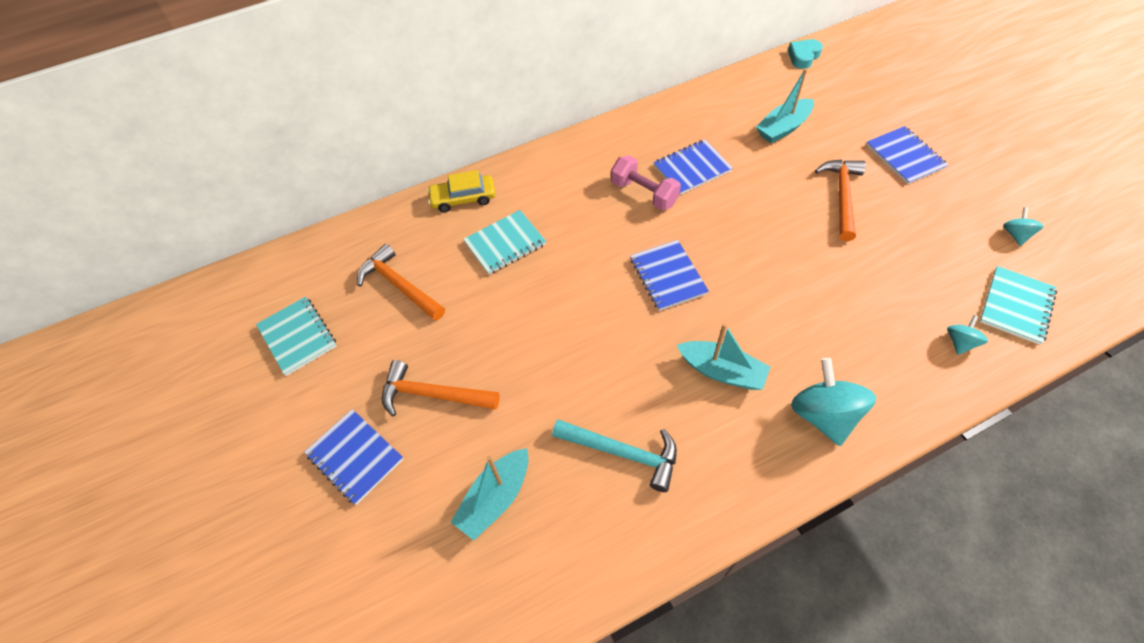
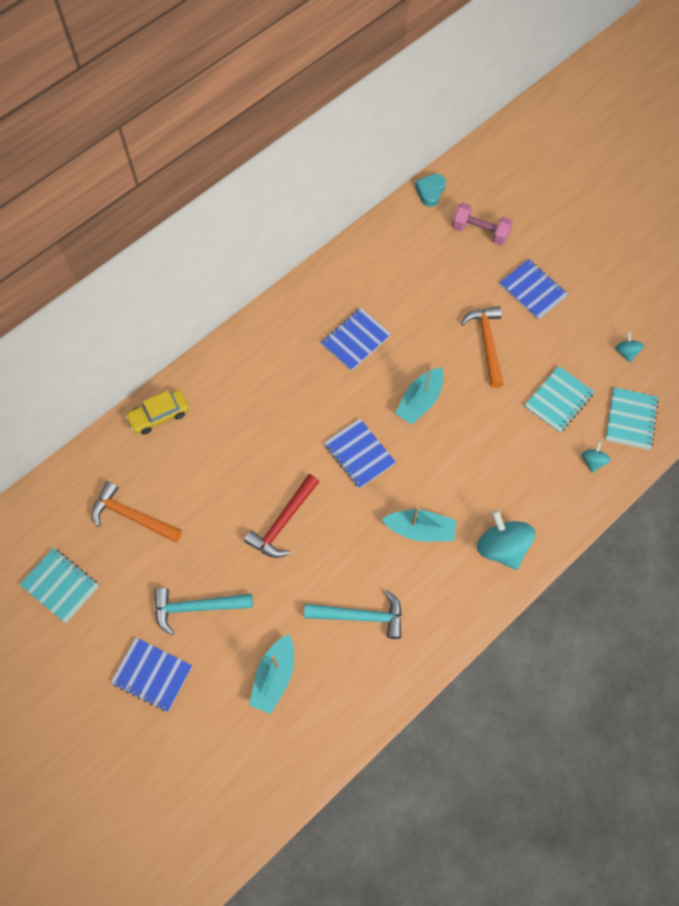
camera: 20 degrees left, 10 degrees up
orange hammer [382,360,500,417] -> turquoise hammer [154,588,253,635]
turquoise notebook [463,210,546,275] -> turquoise notebook moved to [524,366,594,433]
pink dumbbell [611,155,681,210] -> pink dumbbell moved to [452,203,513,246]
turquoise boat [756,69,814,143] -> turquoise boat moved to [395,366,444,424]
none -> red hammer [244,474,319,558]

